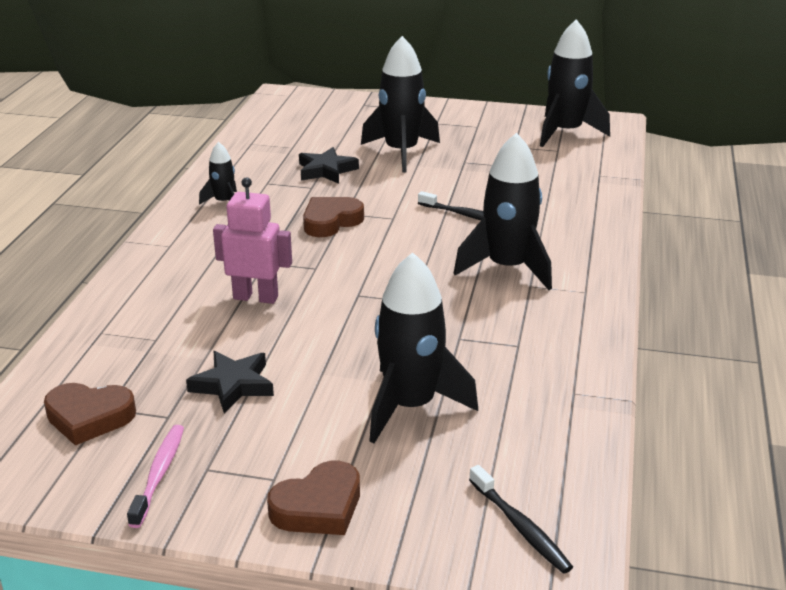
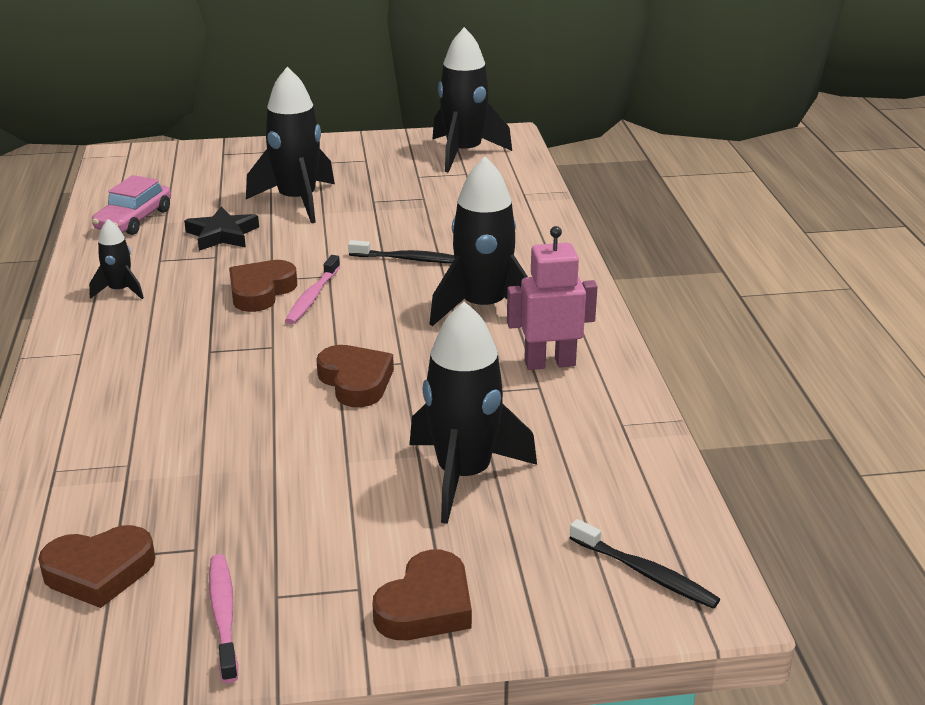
camera: 20 degrees left, 0 degrees up
black star [186,351,274,413] -> none
pink robot [213,177,292,304] -> pink robot moved to [507,226,598,370]
none -> pink car [92,175,171,235]
none -> pink toothbrush [285,255,340,324]
none -> brown heart [316,345,394,407]

